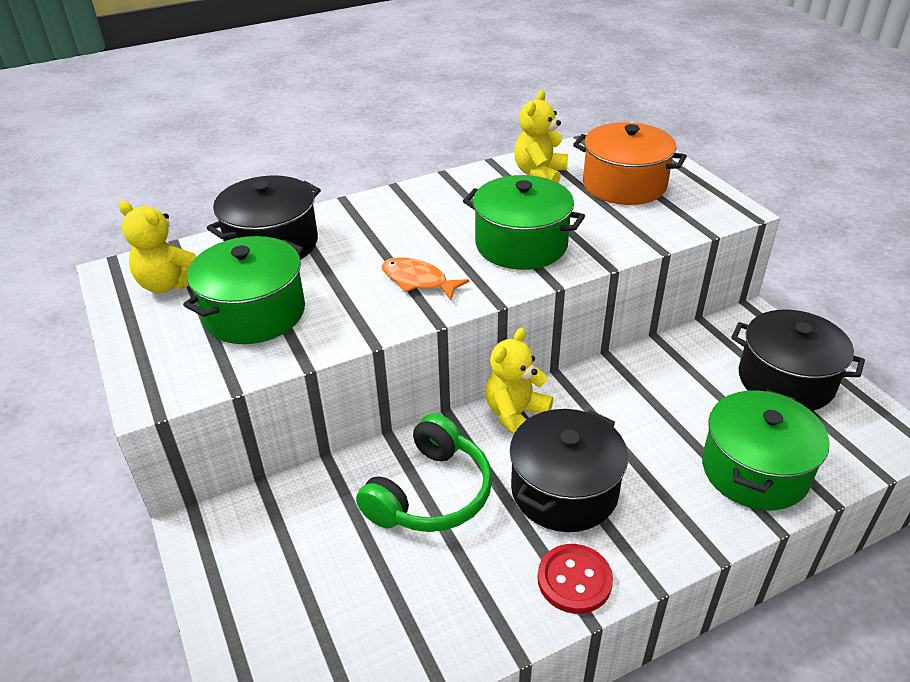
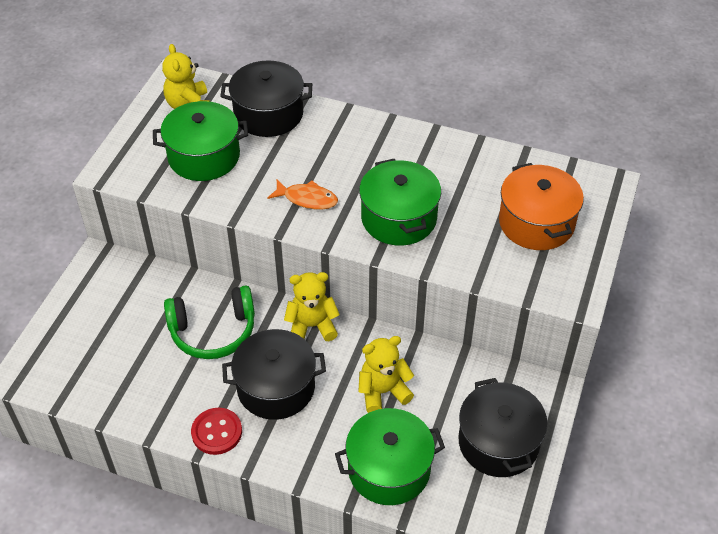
camera: 45 degrees right, 10 degrees up
orange fish [382,257,469,300] -> orange fish turned 120 degrees clockwise [268,180,338,210]
yellow teddy bear [514,90,568,183] -> yellow teddy bear moved to [359,336,414,413]

